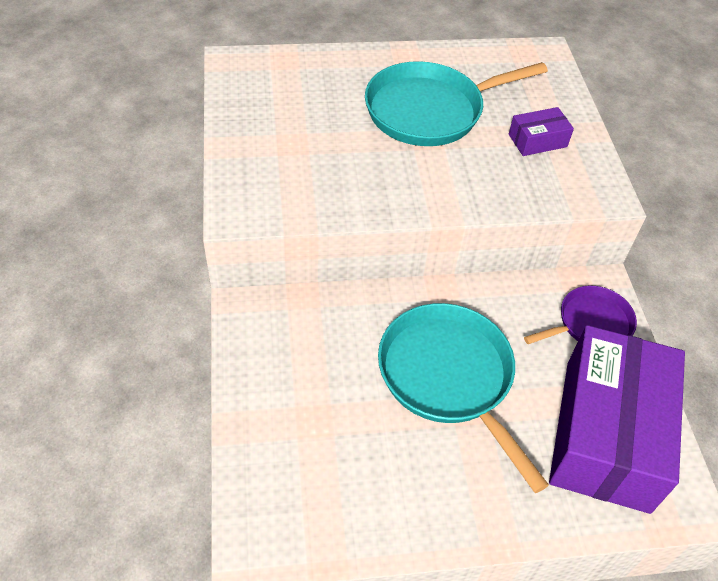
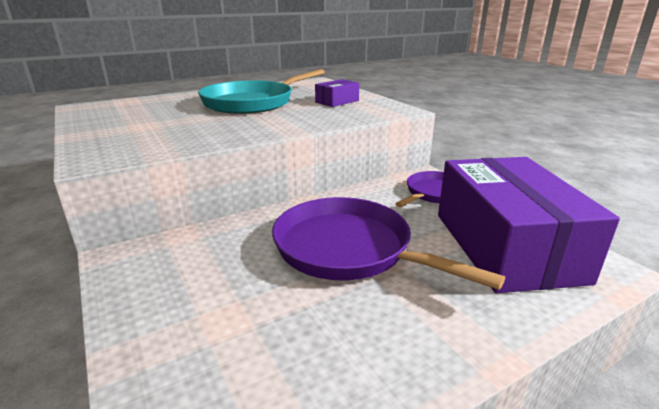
camera: 20 degrees left, 25 degrees down
turquoise pan [378,303,549,493] -> purple pan [272,197,505,290]

